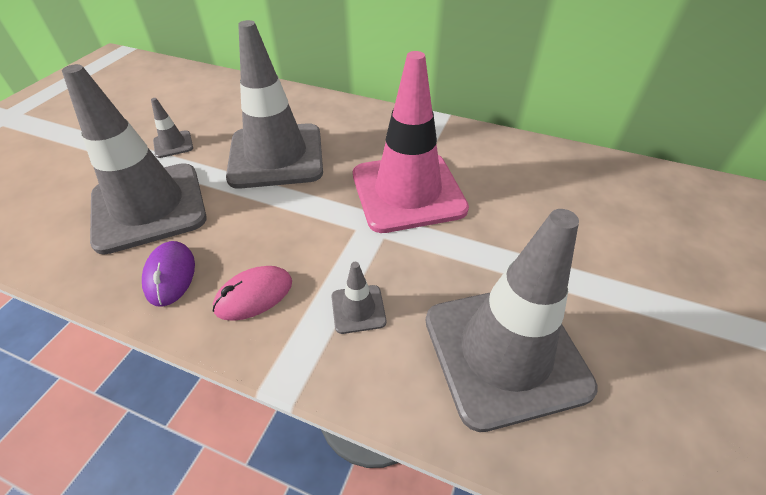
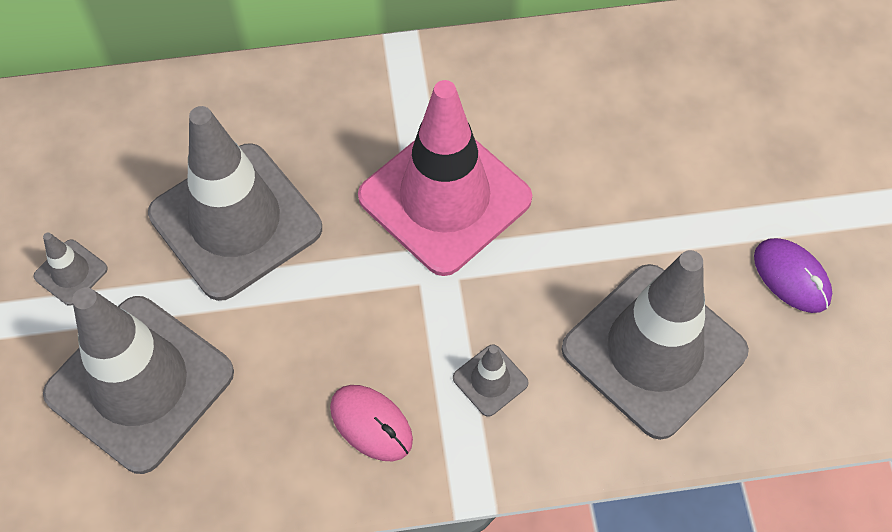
camera: 30 degrees left, 15 degrees up
purple mouse [142,241,195,307] -> purple mouse moved to [754,238,832,313]
pink mouse [213,266,292,321] -> pink mouse turned 75 degrees counterclockwise [330,385,413,461]

